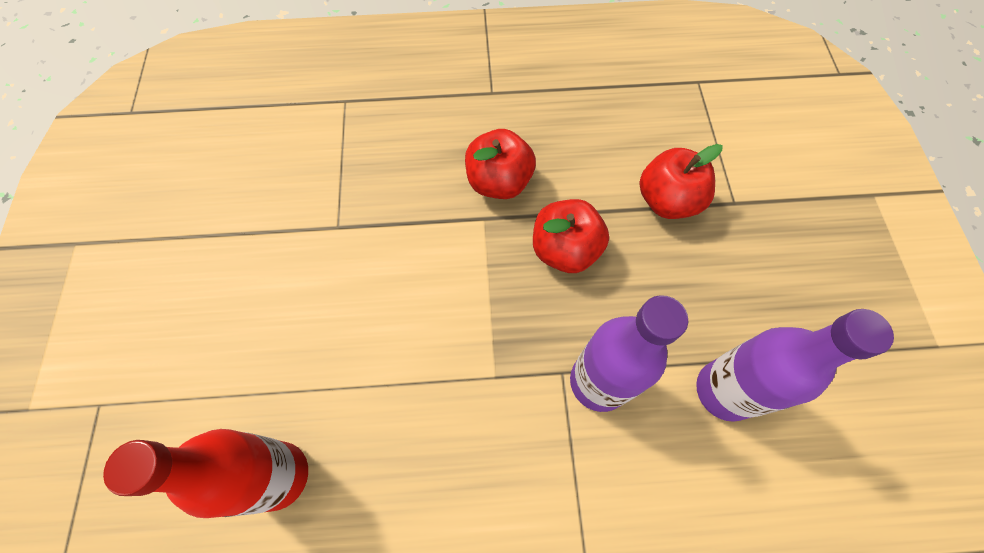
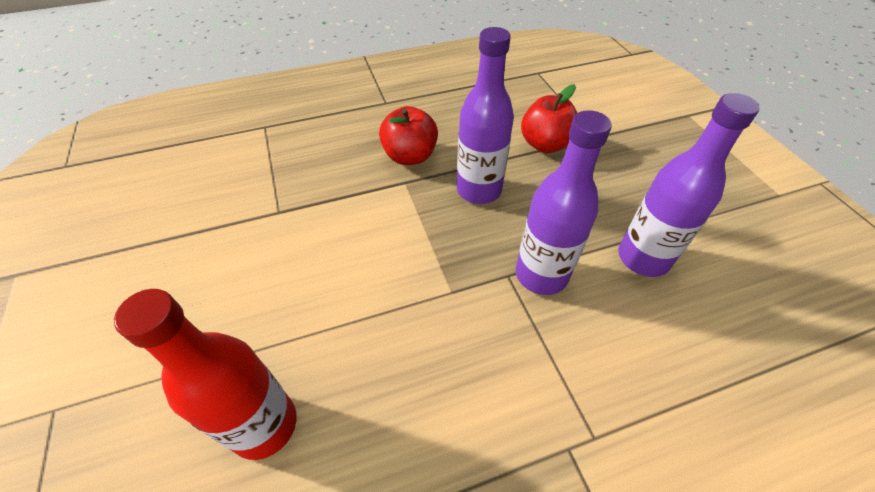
camera: 15 degrees left, 15 degrees down
red apple [533,199,609,273] -> purple bottle [457,27,514,204]

